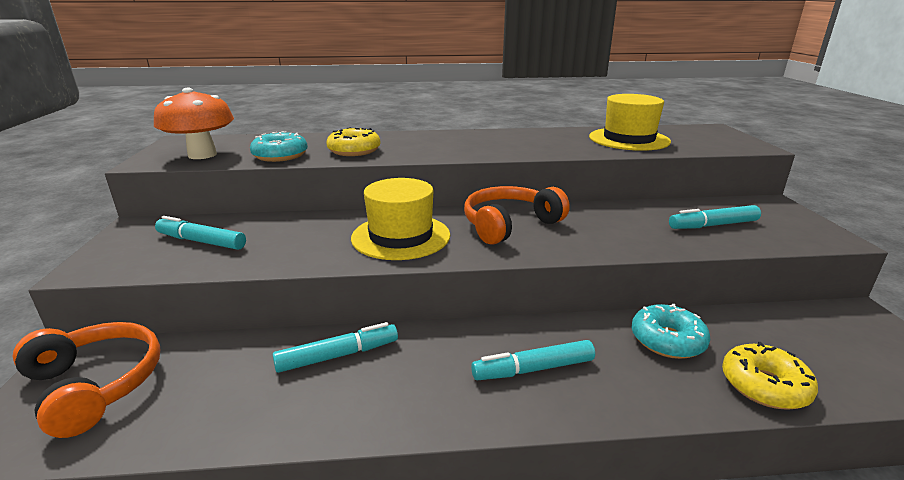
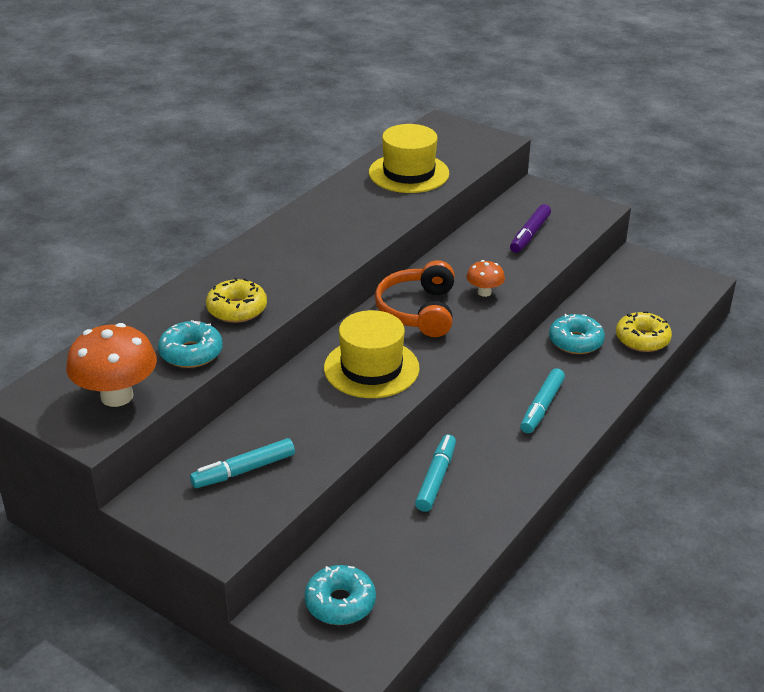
camera: 50 degrees left, 10 degrees up
orange headphones [13,322,161,438] -> turquoise donut [304,565,376,625]
turquoise marker [669,205,761,229] -> purple marker [510,204,551,253]
none -> orange mushroom [466,260,505,297]

